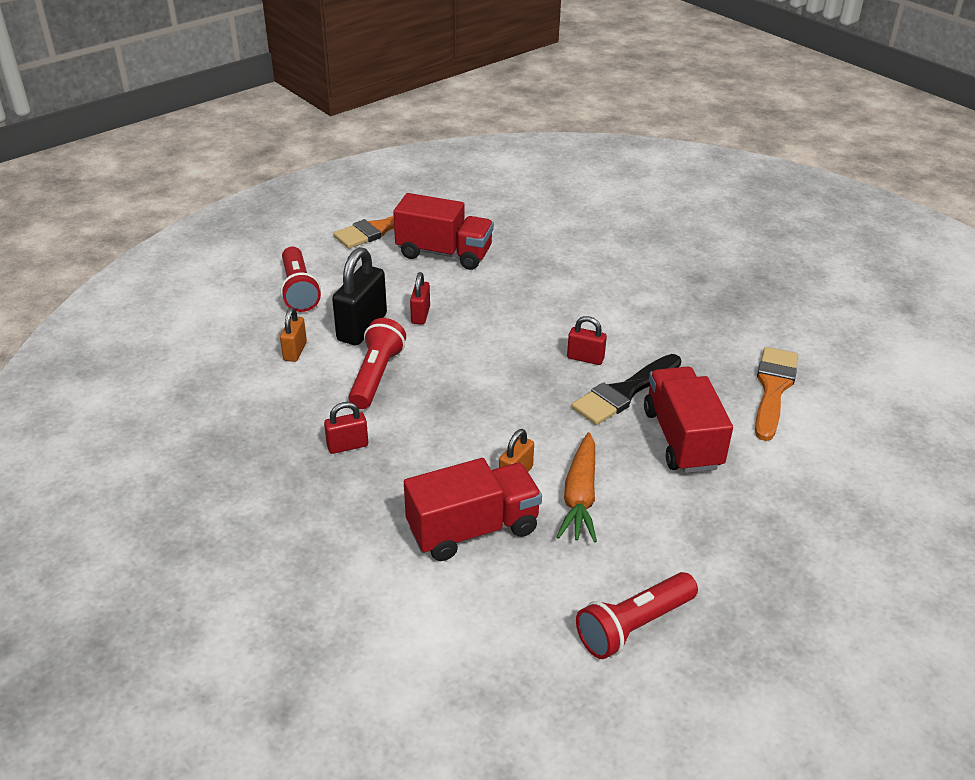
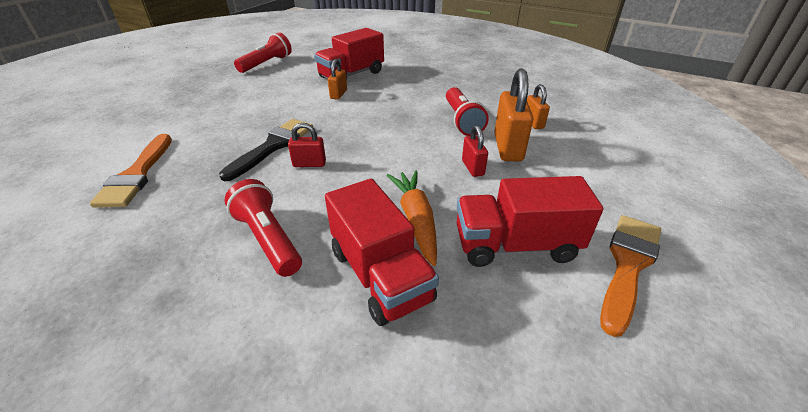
camera: 160 degrees right, 0 degrees up
red flashlight [281,247,321,312] -> red flashlight moved to [224,179,302,277]
red padlock [324,402,368,454] -> none
black padlock [332,247,387,345] -> orange padlock [494,69,533,161]
orange carrot [557,432,597,543] -> orange carrot moved to [387,170,437,266]
red truck [644,367,733,473] -> red truck moved to [325,179,439,326]

